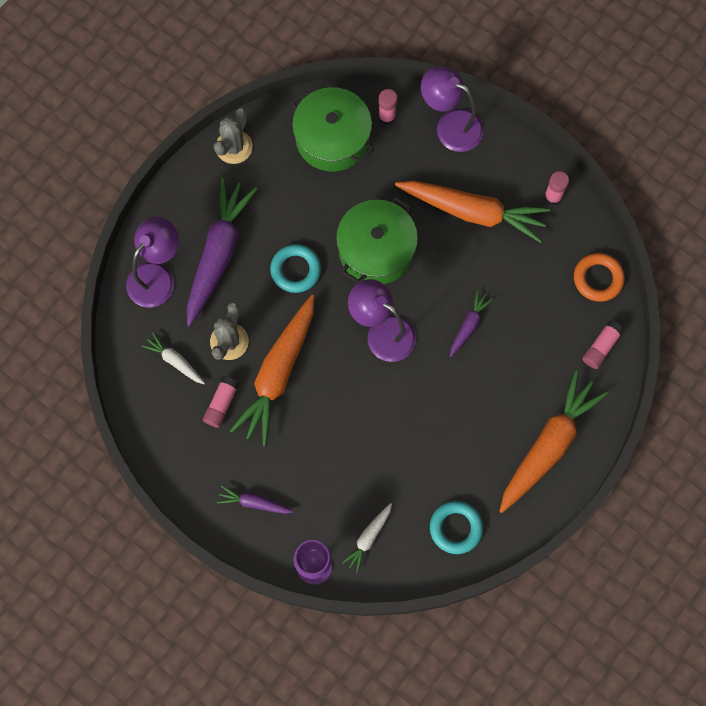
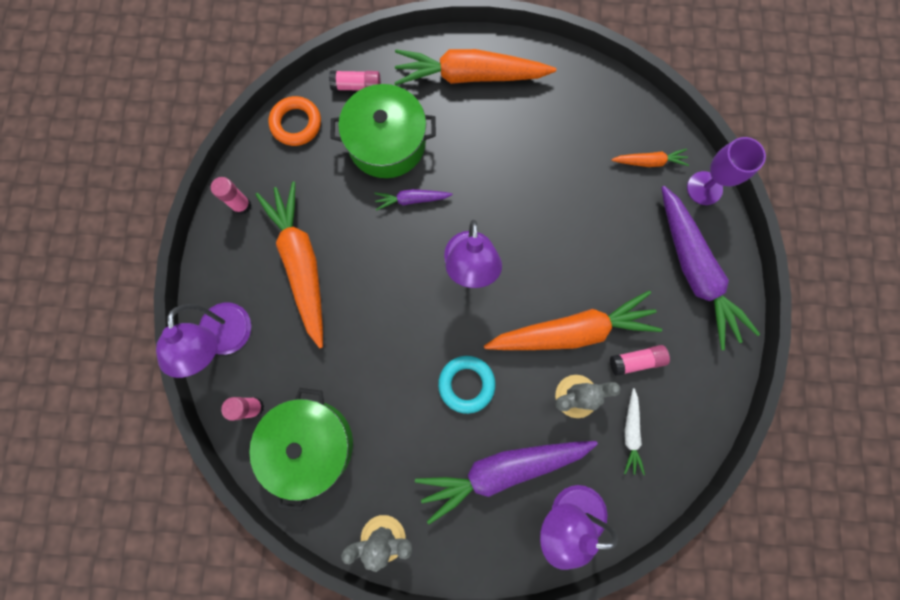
camera: 125 degrees left, 5 degrees up
purple carrot [217,485,294,514] -> purple carrot [661,186,760,350], size x2.14
green pot [336,197,418,284] -> green pot moved to [331,84,436,178]
white carrot [342,503,392,573] -> orange carrot [611,149,689,167]
turquoise ring [430,501,483,554] -> none

